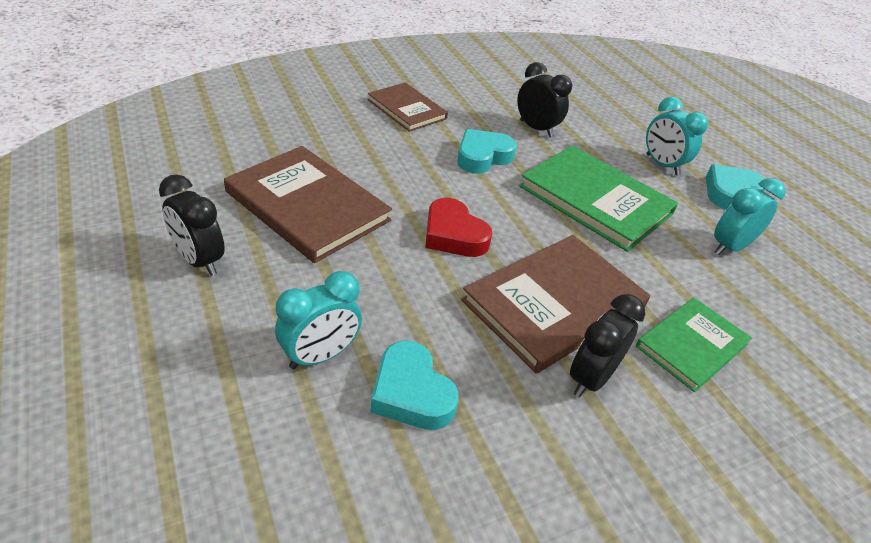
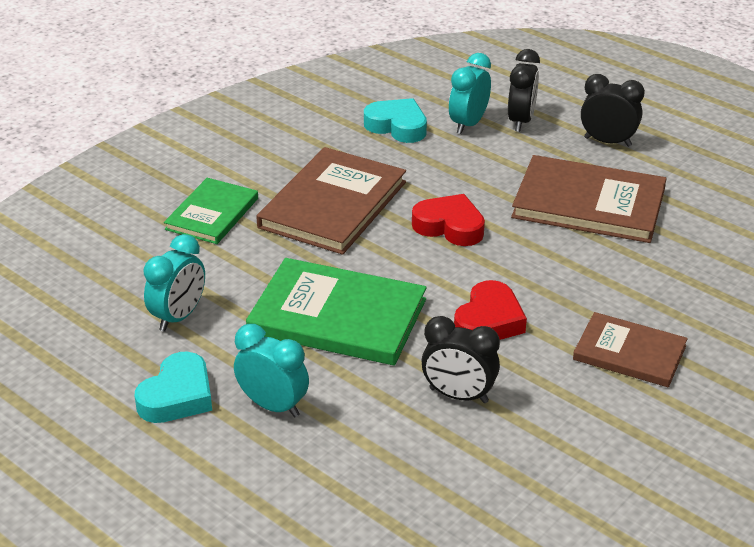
camera: 160 degrees right, 5 degrees down
turquoise heart [457,129,517,174] -> red heart [454,280,527,340]
black clock [570,294,645,398] -> black clock moved to [508,49,540,132]

